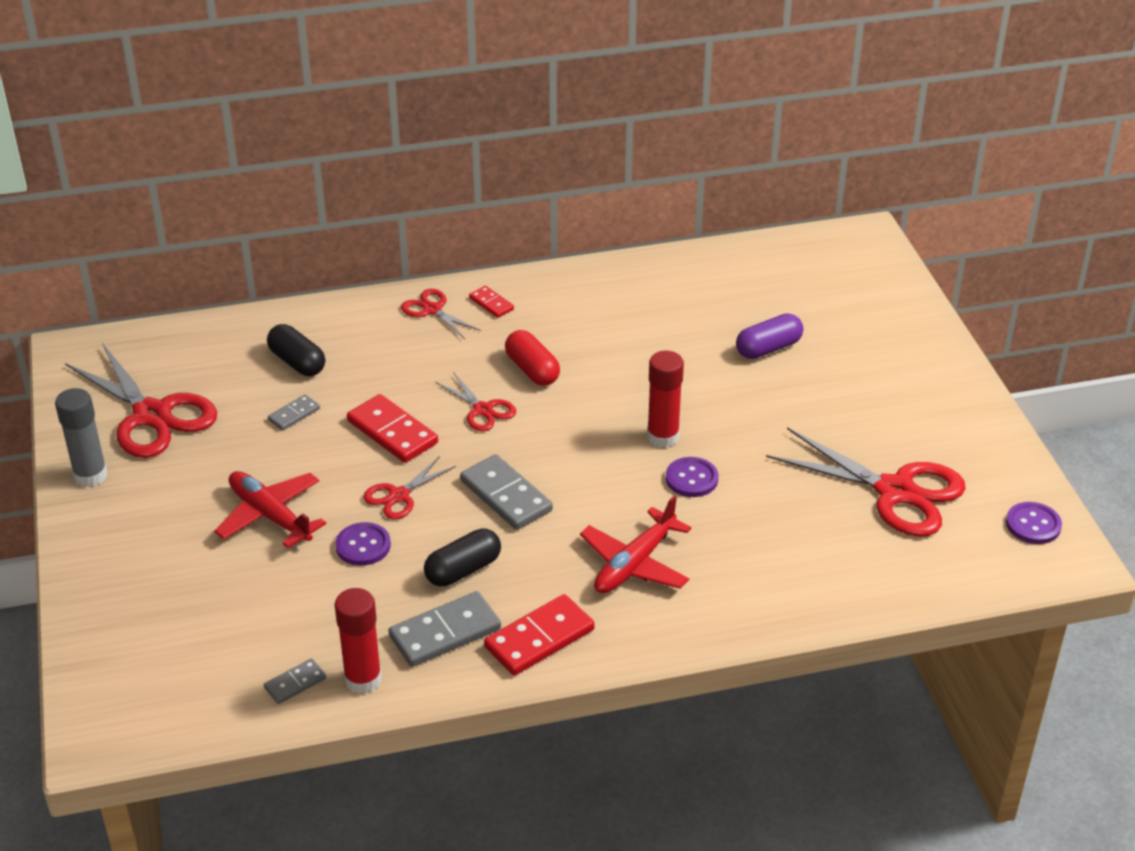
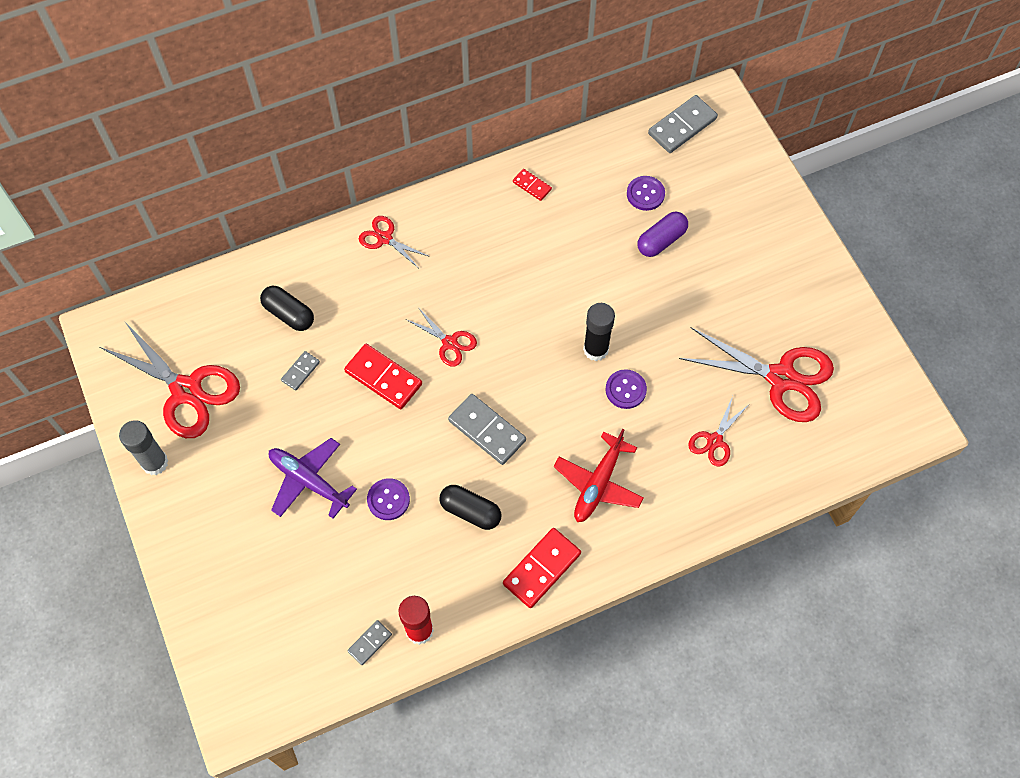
camera: 10 degrees left, 25 degrees up
red plane [214,471,326,548] -> purple plane [269,438,357,519]
red scissors [363,456,456,519] -> red scissors moved to [688,396,747,467]
grey domino [389,591,501,667] -> grey domino moved to [648,95,718,153]
black capsule [424,528,501,587] -> black capsule turned 75 degrees clockwise [440,485,501,530]
red domino [469,286,514,318] -> red domino moved to [513,169,552,201]
red capsule [505,330,560,386] -> none
red glue stick [647,351,684,448] -> black glue stick [583,303,615,361]
purple button [1006,502,1062,544] -> purple button moved to [627,176,665,211]

